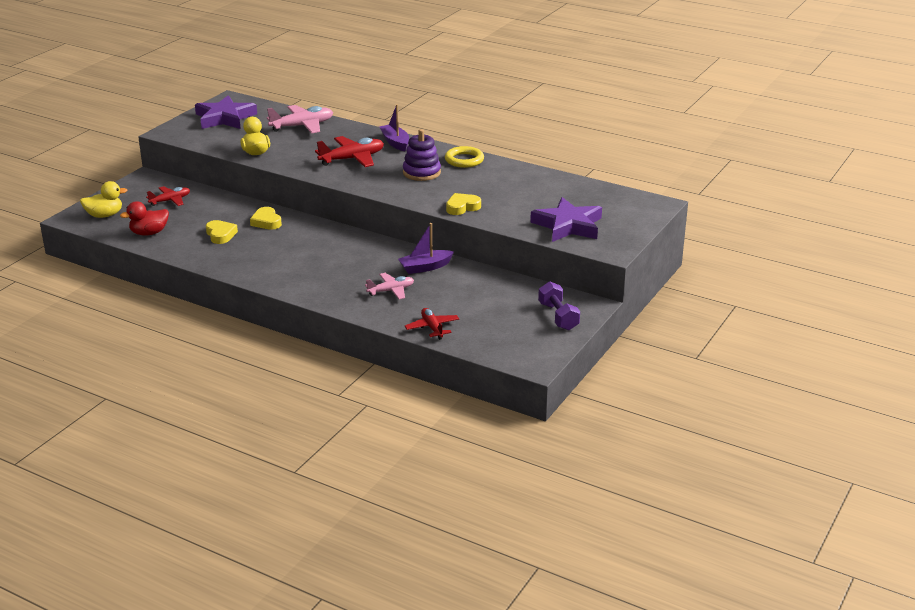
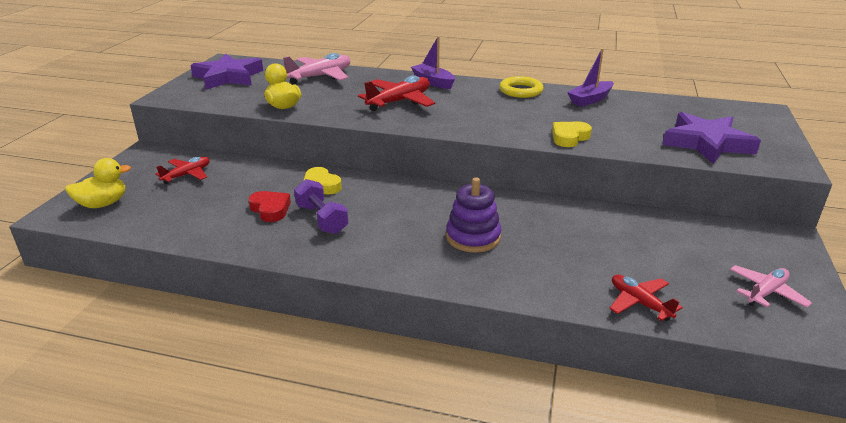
camera: 15 degrees left, 0 degrees up
red duck [120,201,169,236] -> none
yellow heart [206,220,238,244] -> red heart [248,191,291,222]
pink plane [365,273,414,299] -> pink plane moved to [730,265,812,308]
purple boat [398,223,454,274] -> purple boat moved to [567,48,614,107]
purple stacking toy [403,129,441,181] -> purple stacking toy moved to [446,177,501,253]
purple dumbbell [538,281,580,331] -> purple dumbbell moved to [294,179,348,234]

